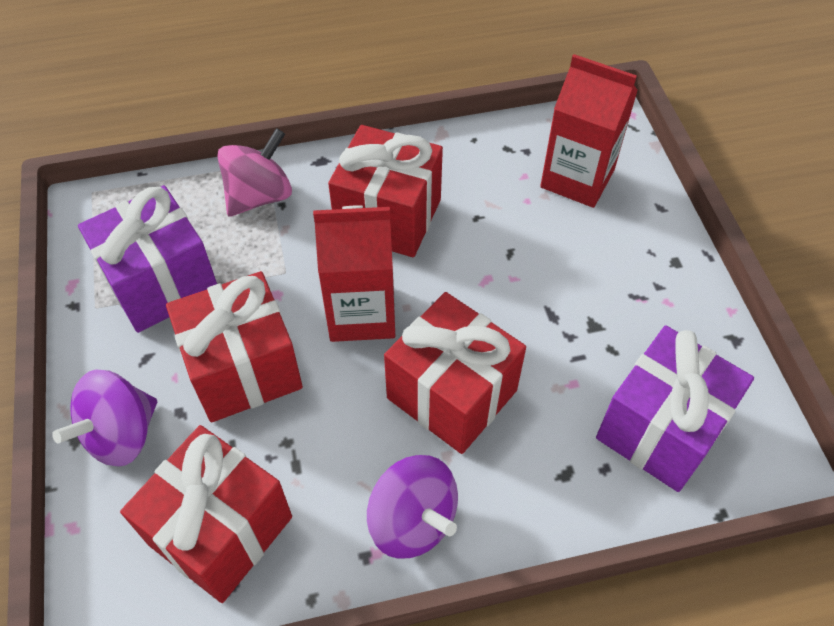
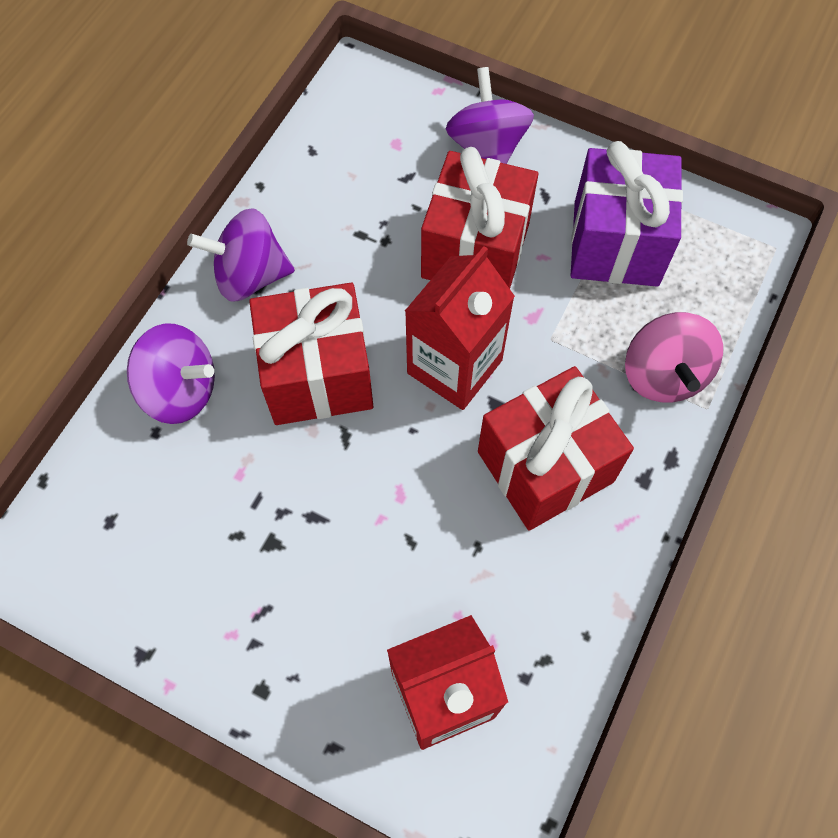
camera: 130 degrees right, 10 degrees up
red gift [120,425,292,603] -> none
purple gift [596,325,754,492] -> none
none -> purple spinning top [127,324,215,424]

